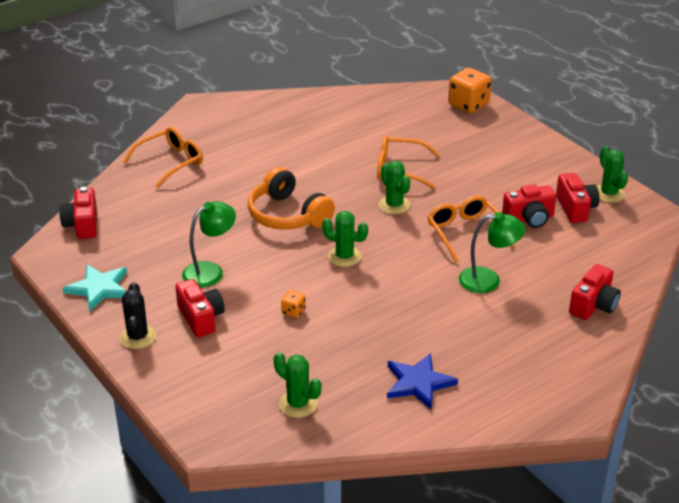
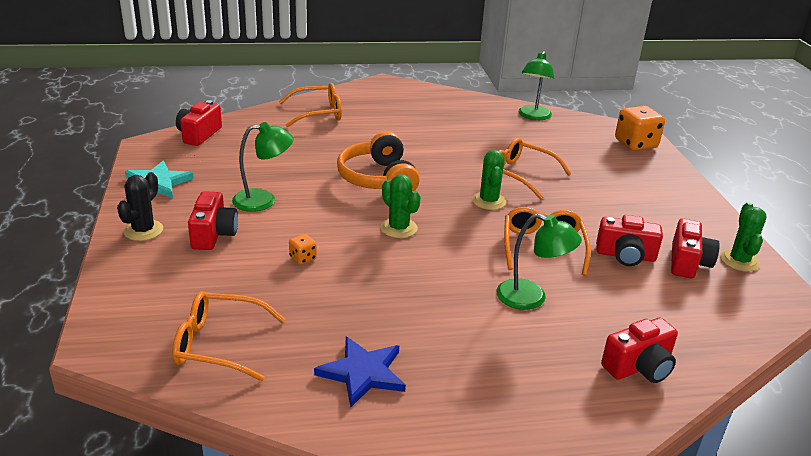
camera: 25 degrees right, 5 degrees down
green cactus [274,352,321,418] -> orange glasses [172,291,286,381]
none -> green lamp [518,51,554,120]

